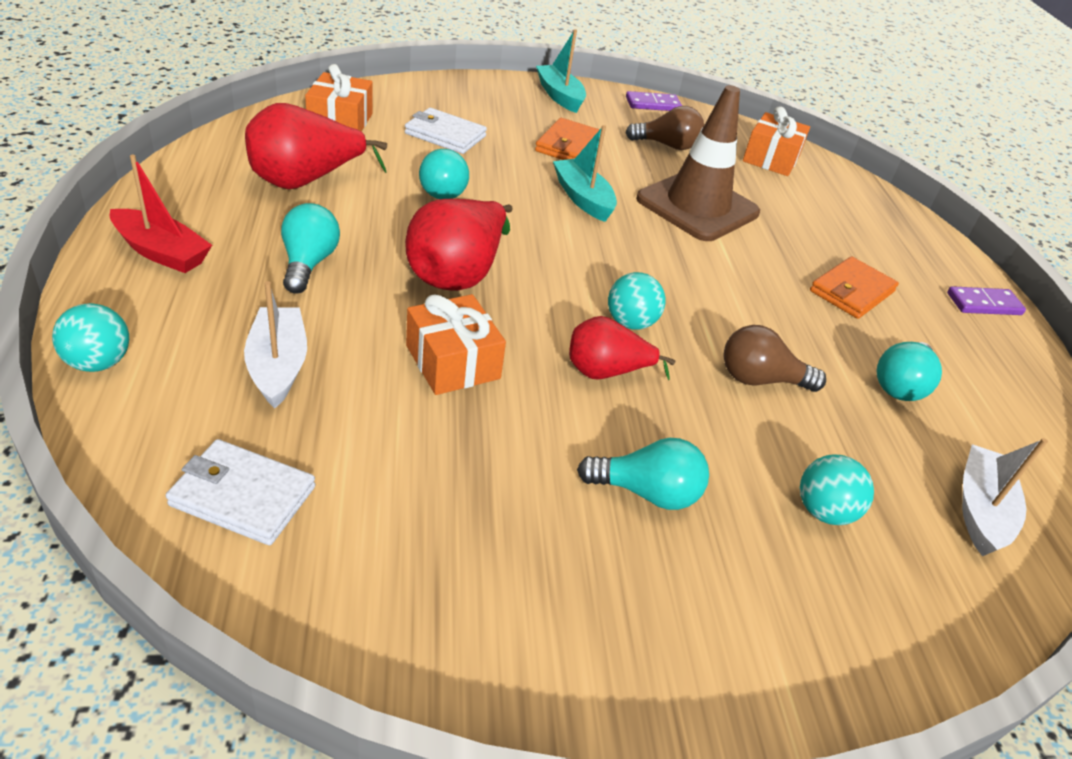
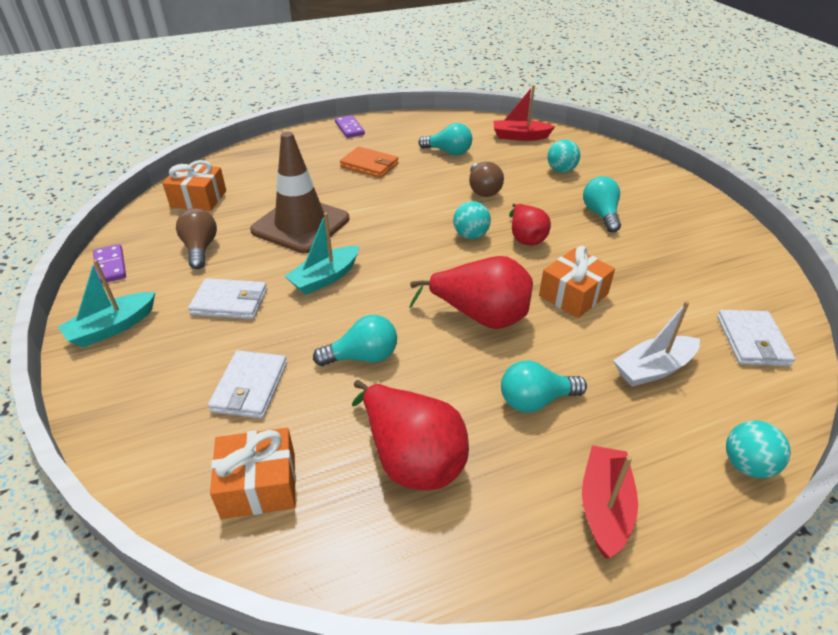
camera: 100 degrees left, 0 degrees up
orange wallet [535,118,600,160] -> white wallet [188,278,267,319]
white boat [962,438,1048,556] -> red boat [494,85,555,141]

